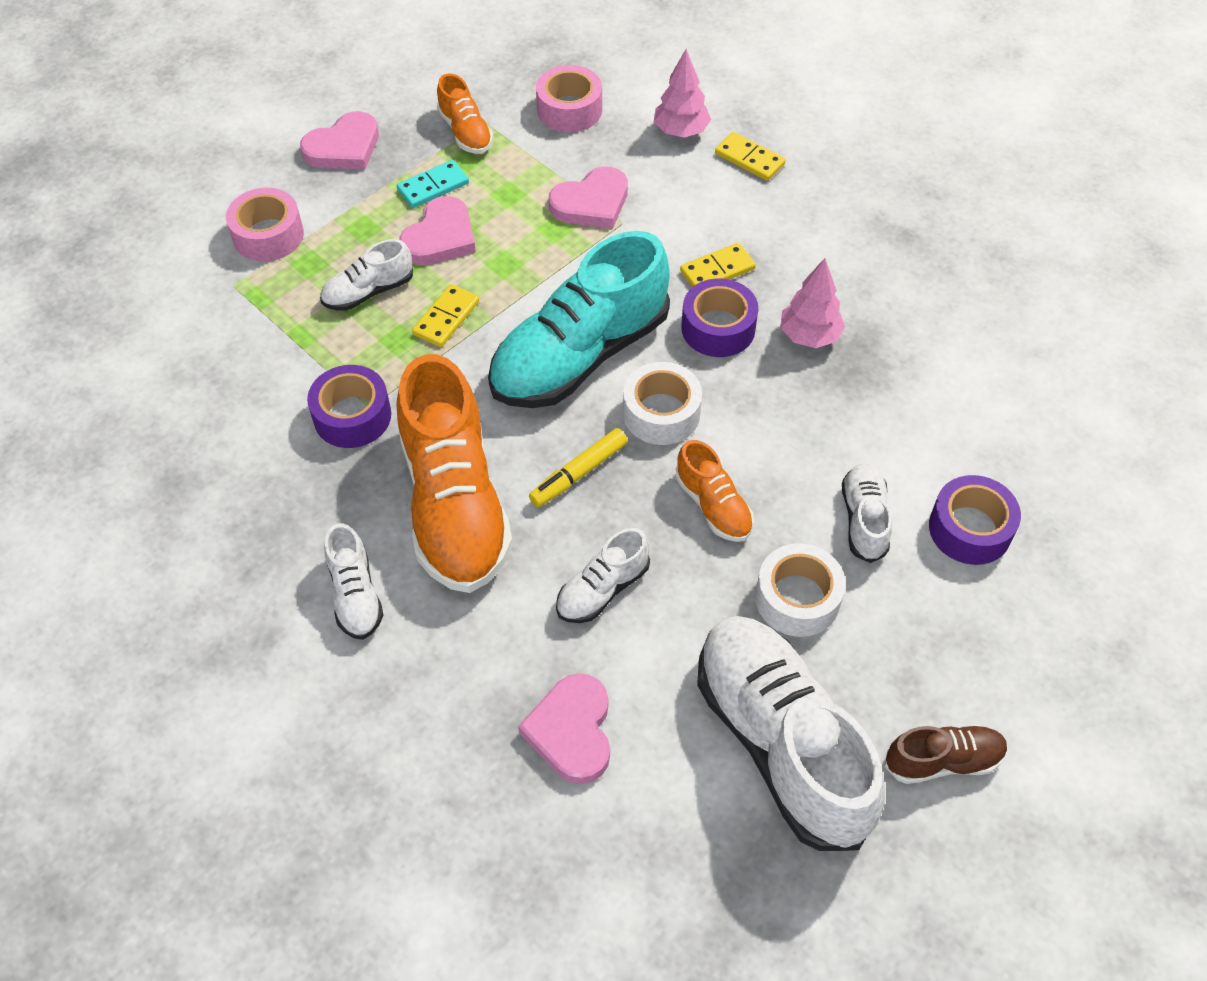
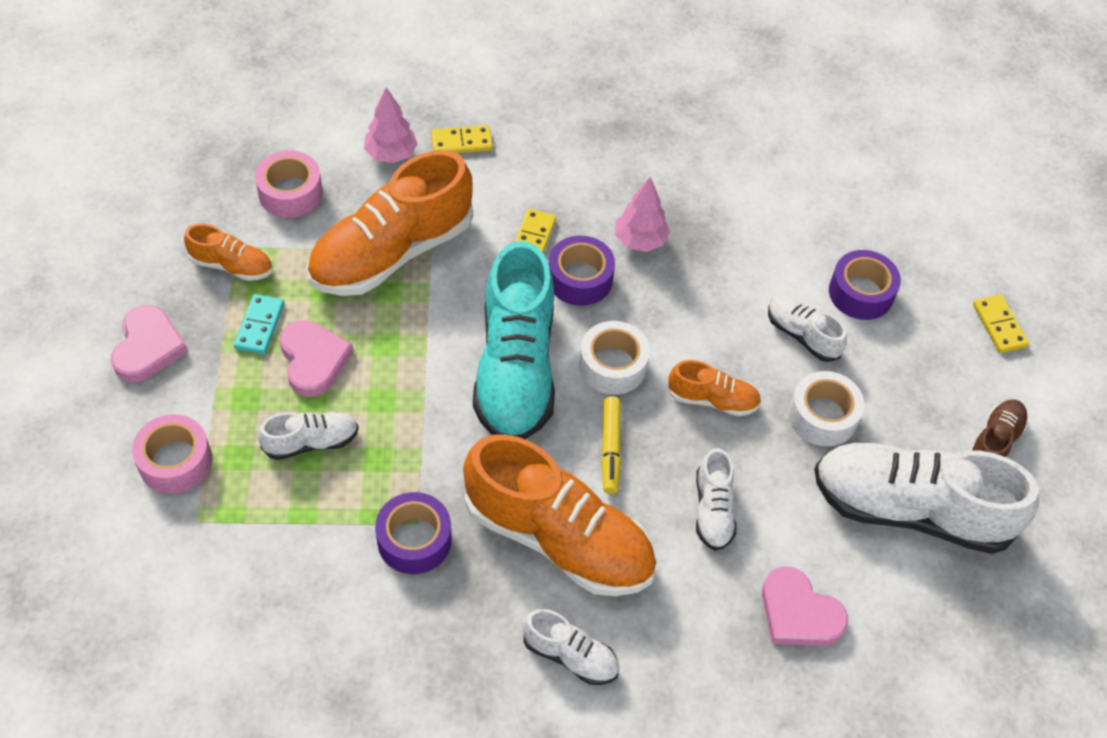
camera: 50 degrees left, 0 degrees up
white shoe [320,239,413,311] -> white shoe turned 120 degrees counterclockwise [258,412,359,460]
yellow domino [412,284,479,347] -> yellow domino moved to [973,294,1029,353]
pink heart [549,166,628,228] -> orange shoe [307,150,473,296]

